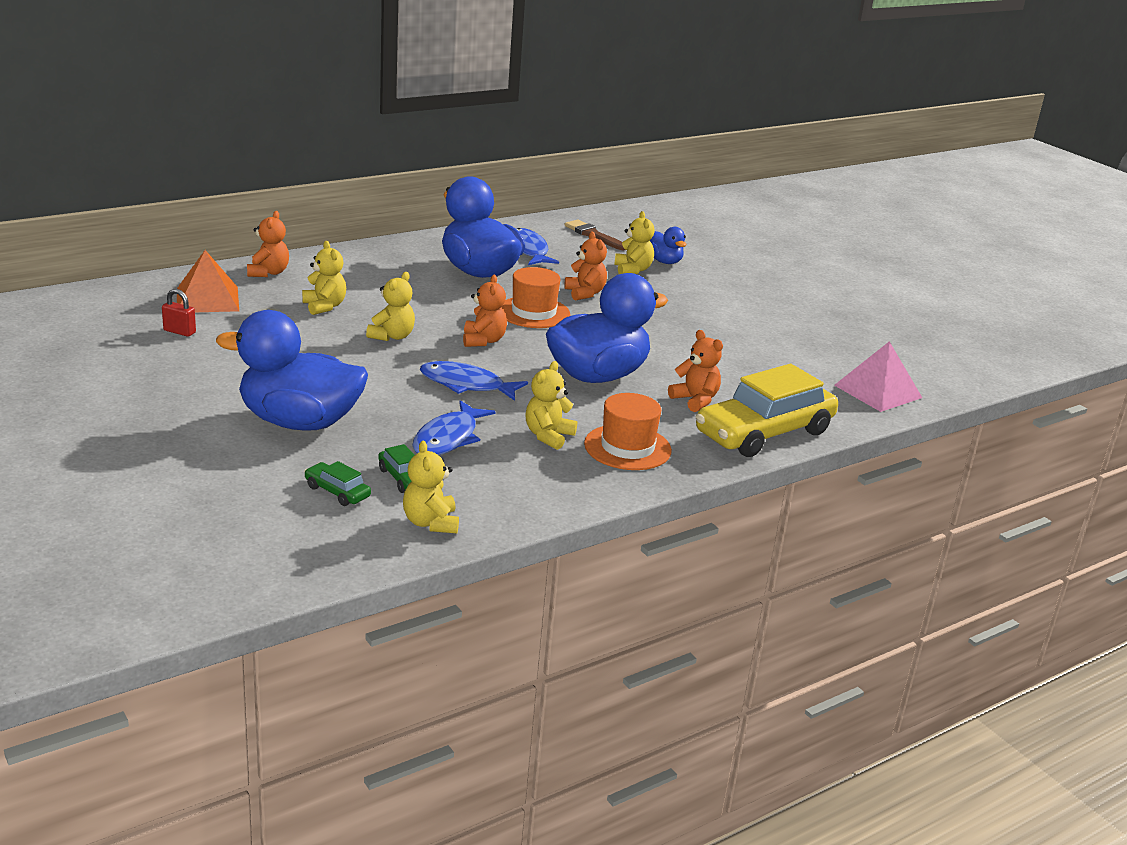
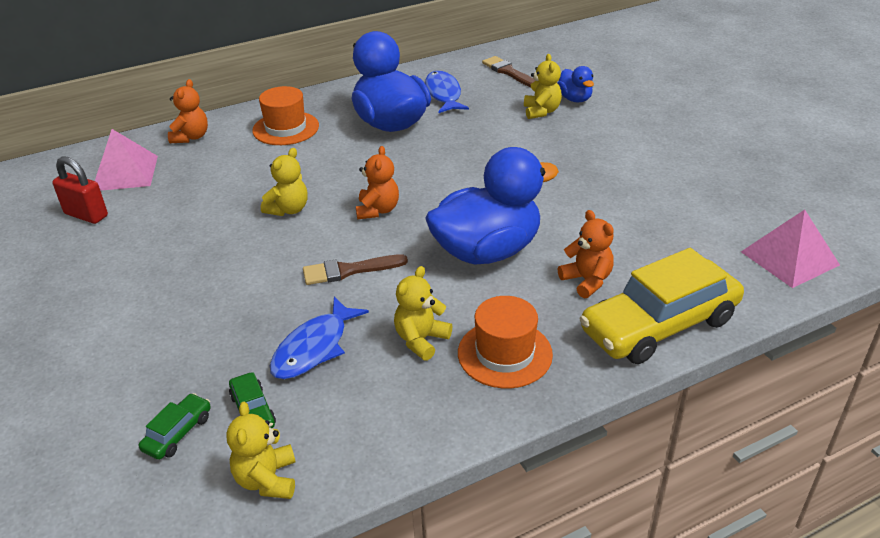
camera: 10 degrees right, 10 degrees up
red padlock [162,289,196,337] -> red padlock [52,156,108,224], size x1.50
orange pyramid [177,250,239,312] -> pink pyramid [95,129,158,191]
blue duck [216,310,368,431] -> none
yellow teddy bear [302,241,346,315] -> none
green car [304,461,371,506] -> green car turned 75 degrees clockwise [139,393,211,460]
blue fish [420,361,528,401] -> brown brush [303,254,408,285]
orange hat [501,267,570,328] -> orange hat moved to [252,86,319,145]
orange teddy bear [564,232,607,301] -> none

